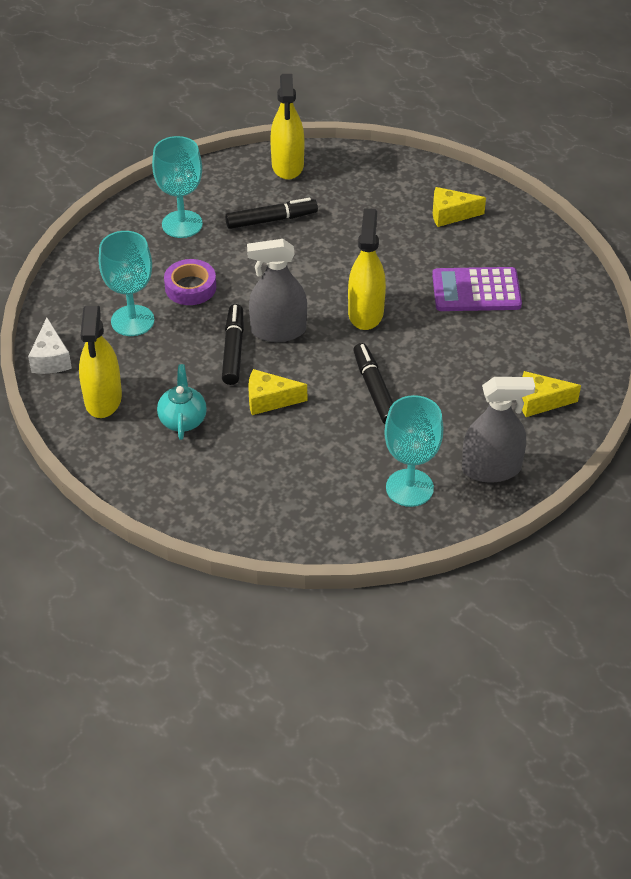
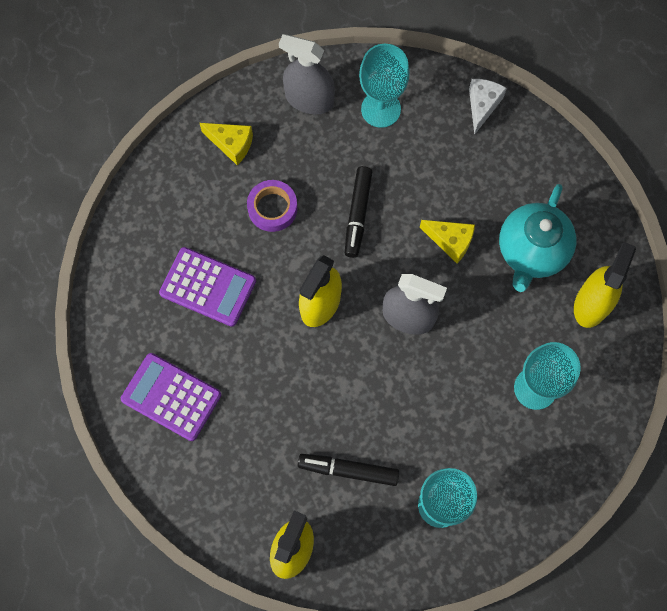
camera: 155 degrees left, 25 degrees up
white cheese [28,318,72,374] -> white cheese moved to [469,79,507,135]
turquoise teapot [157,364,207,440] -> turquoise teapot [499,184,576,292], size x1.68
purple tape [164,259,216,305] -> purple tape moved to [247,180,297,232]
black marker [222,304,244,385] -> none
yellow cheese [433,187,486,227] -> purple calculator [121,353,221,441]

